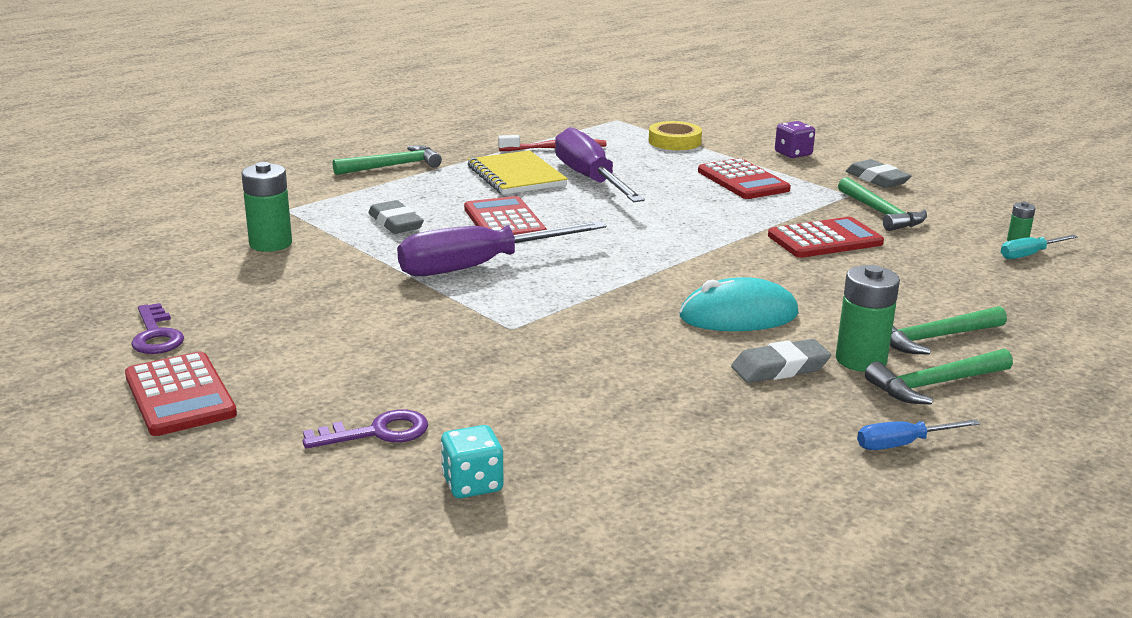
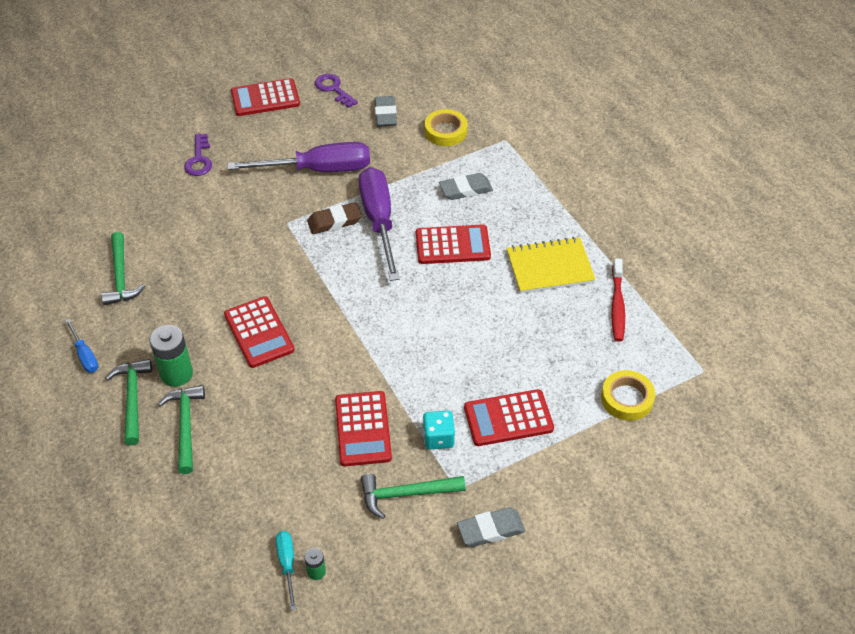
camera: 105 degrees right, 25 degrees up
purple key [131,303,184,354] -> purple key turned 60 degrees clockwise [315,74,358,108]
green battery [241,162,292,252] -> yellow tape [425,109,468,146]
green hammer [333,145,442,175] -> green hammer moved to [101,232,145,305]
turquoise dice [441,425,503,498] -> turquoise dice moved to [423,410,455,449]
purple screwdriver [555,127,645,202] -> purple screwdriver moved to [228,142,370,172]
turquoise mouse [680,277,799,331] -> red calculator [224,296,294,368]
grey eraser [731,339,831,383] -> grey eraser moved to [374,96,397,127]
purple dice [775,121,815,158] -> none
blue screwdriver [857,419,980,450] -> blue screwdriver turned 150 degrees clockwise [65,319,99,373]
none -> brown eraser [307,202,362,234]

